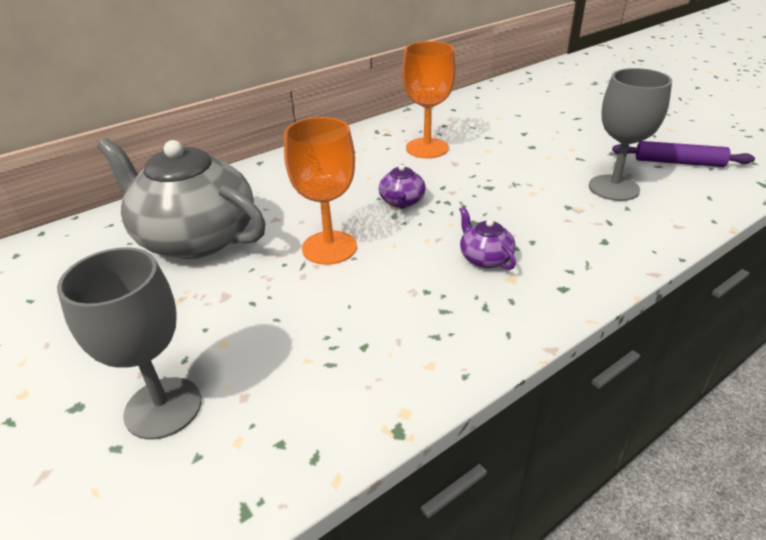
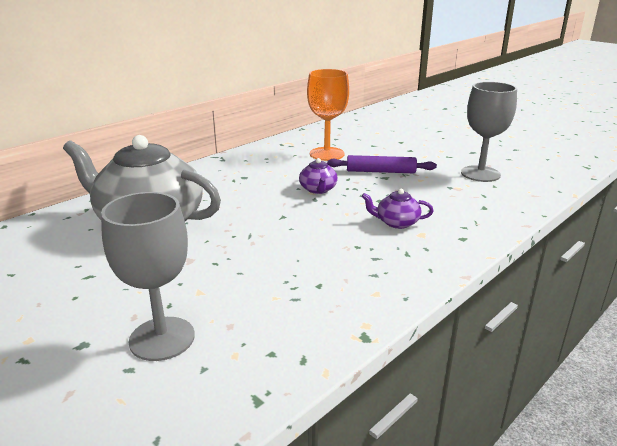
camera: 10 degrees left, 10 degrees down
orange goblet [284,117,357,265] -> none
purple teapot [459,206,516,270] -> purple teapot turned 45 degrees counterclockwise [362,189,434,229]
purple rolling pin [612,141,755,167] -> purple rolling pin moved to [327,155,437,173]

